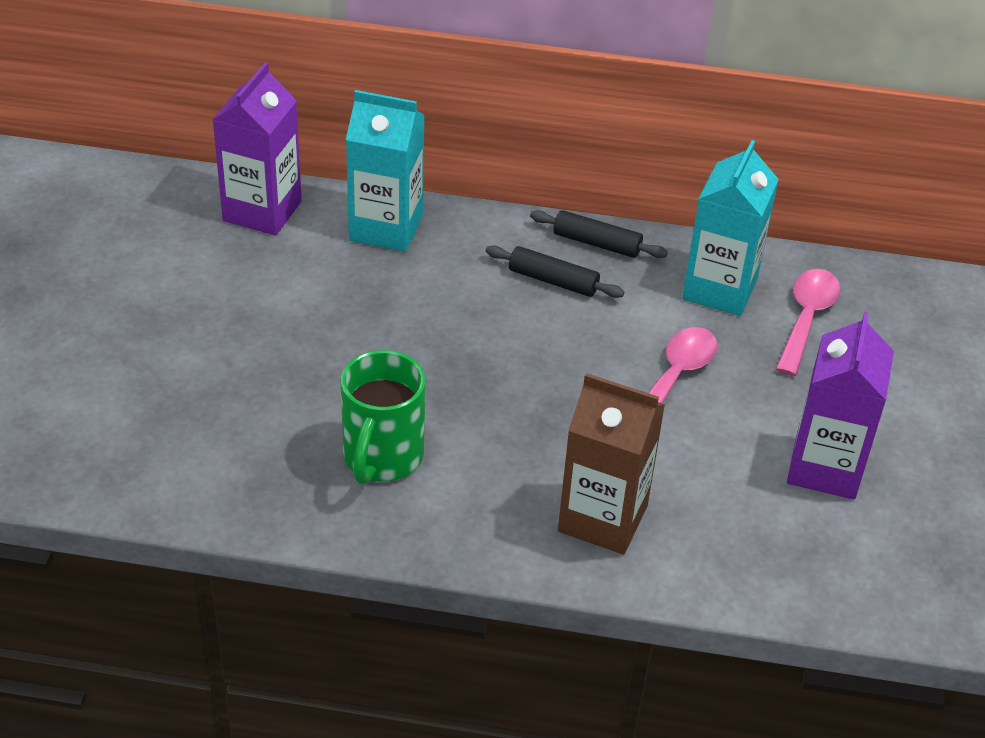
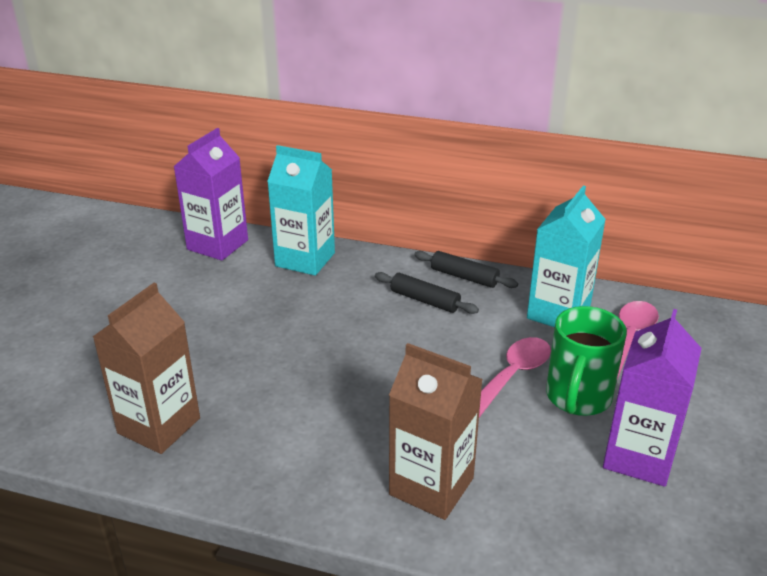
camera: 10 degrees right, 10 degrees down
green mug [341,350,426,485] -> green mug moved to [546,306,627,416]
none -> brown carton [93,283,200,454]

